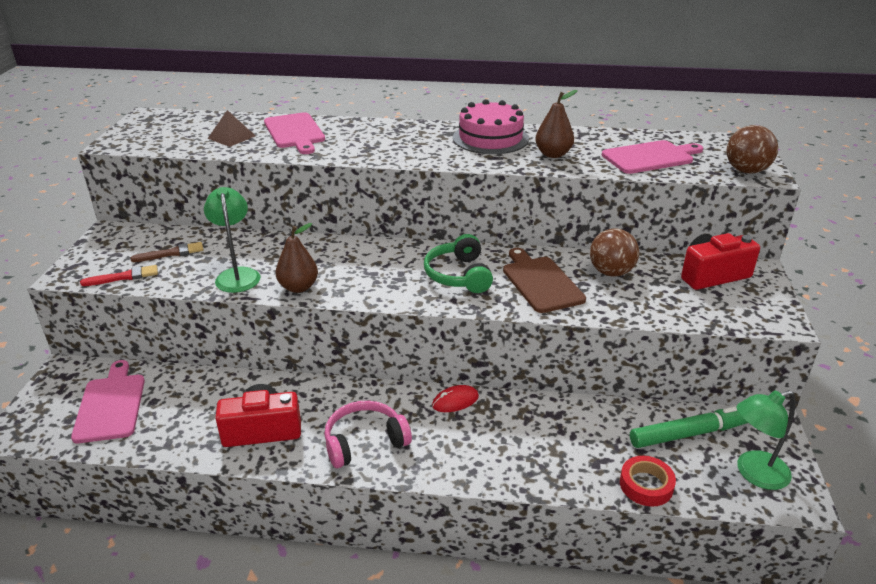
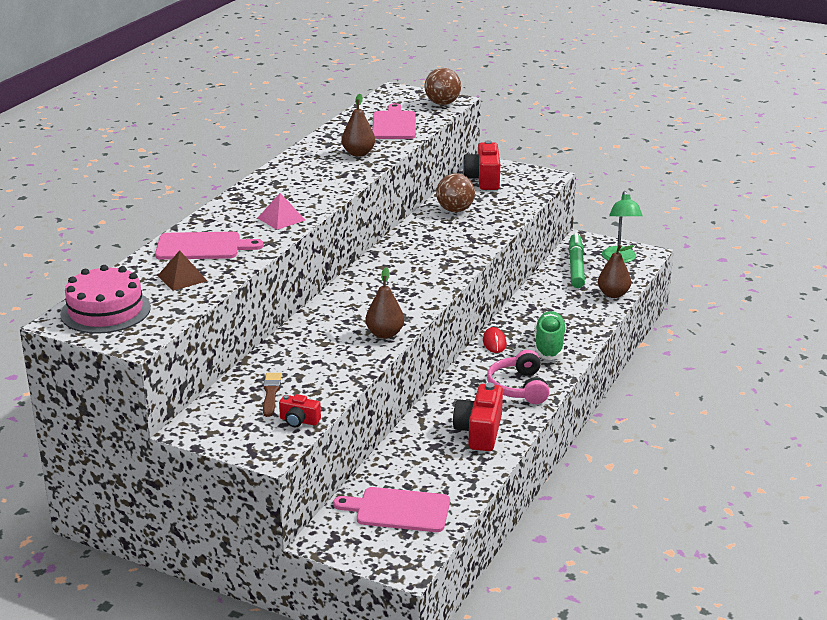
camera: 70 degrees left, 5 degrees down
red brush [80,265,158,286] -> red camera [279,394,321,427]
green lamp [204,187,260,293] -> none
green headphones [424,234,493,293] -> none
pink cake [453,99,529,154] -> pink cake moved to [60,265,151,334]
brown cutting board [503,248,586,313] -> none
red tape [620,456,676,507] -> brown pear [598,245,634,298]
none -> pink pyramid [258,193,305,230]
none -> green shoe [535,311,566,360]

